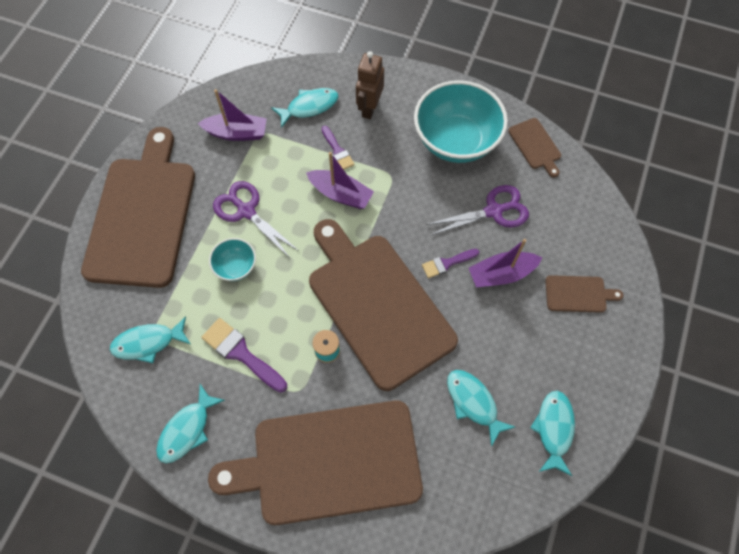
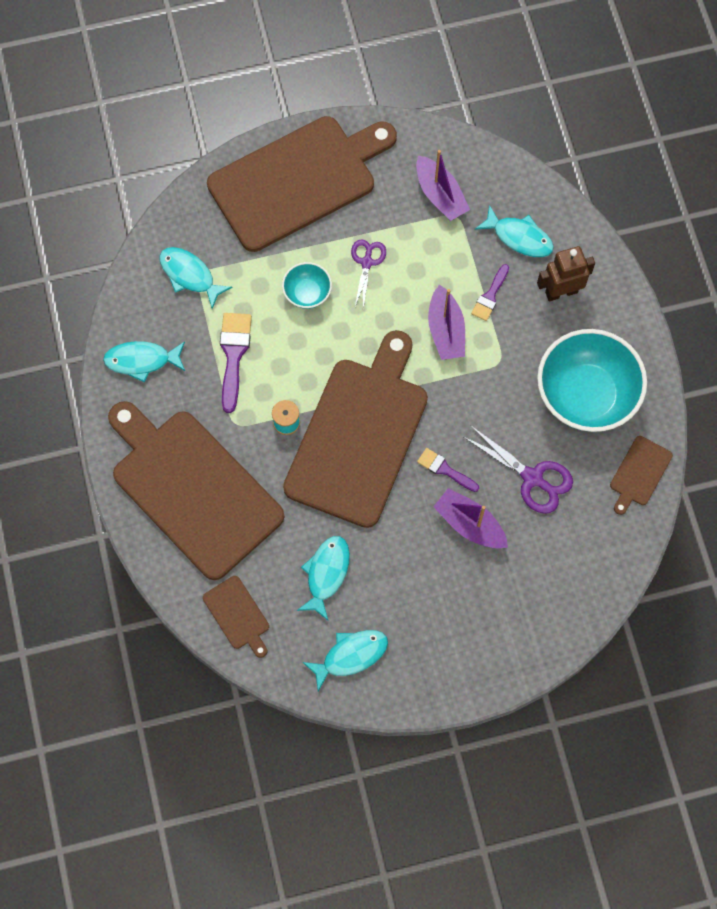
camera: 55 degrees right, 5 degrees up
purple scissors [213,181,299,258] -> purple scissors [351,239,386,309], size x0.66
brown cutting board [545,275,624,313] -> brown cutting board moved to [203,576,269,658]

